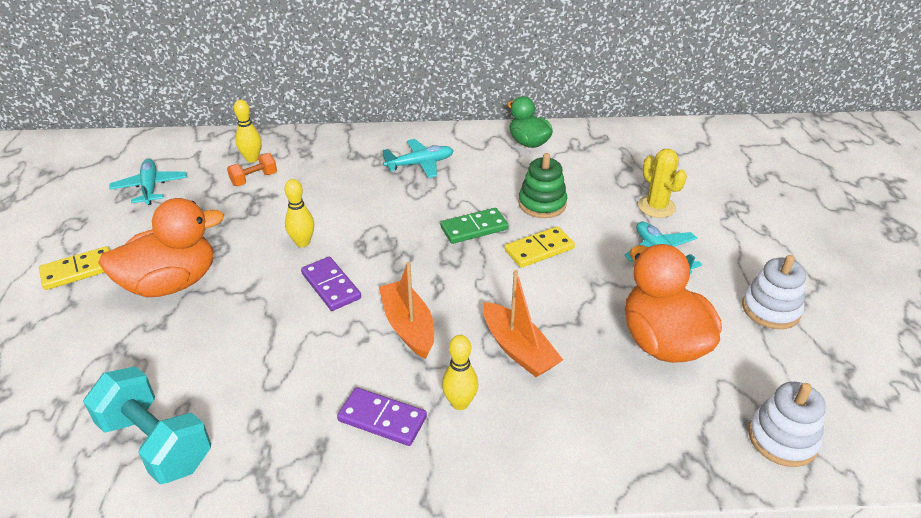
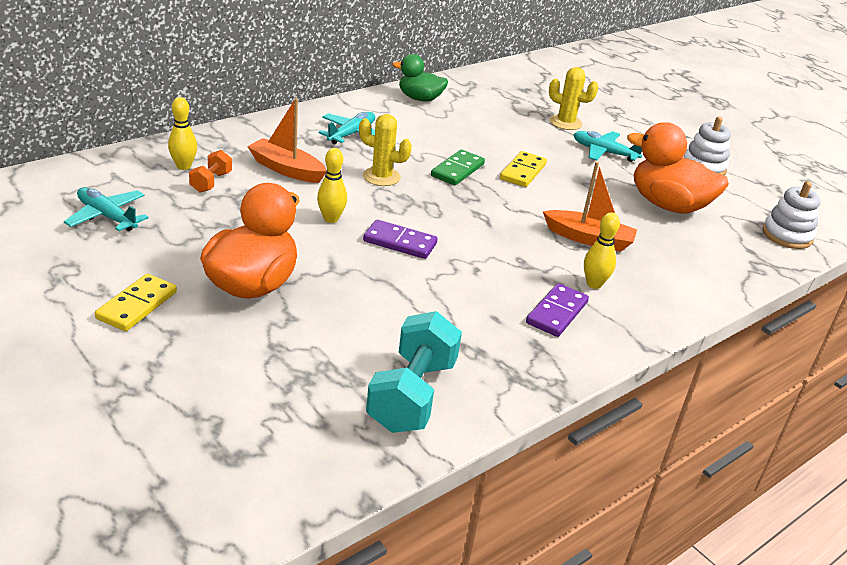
camera: 40 degrees left, 5 degrees down
turquoise dumbbell [83,366,211,484] -> turquoise dumbbell turned 75 degrees counterclockwise [366,311,462,433]
purple domino [337,387,427,446] -> purple domino turned 45 degrees counterclockwise [526,283,589,337]
orange boat [379,262,434,359] -> orange boat moved to [247,98,327,183]
green stacking toy [518,153,567,218] -> none
none -> yellow cactus [359,114,412,186]

